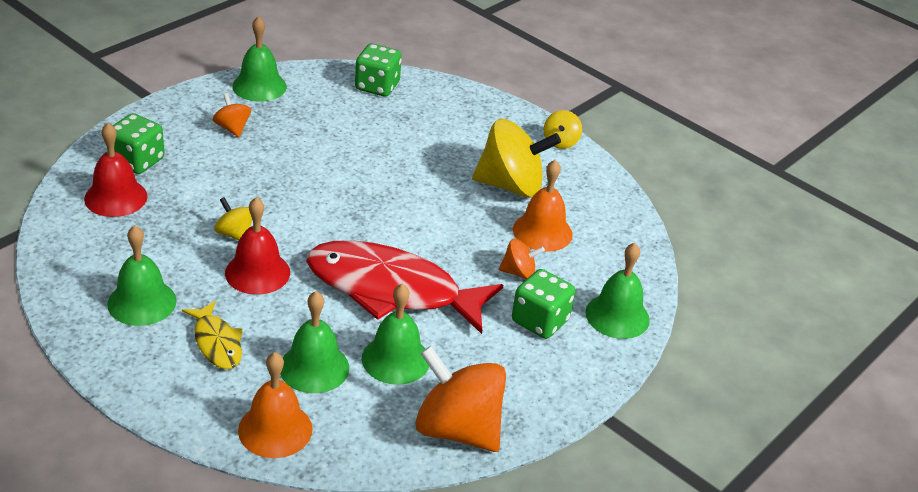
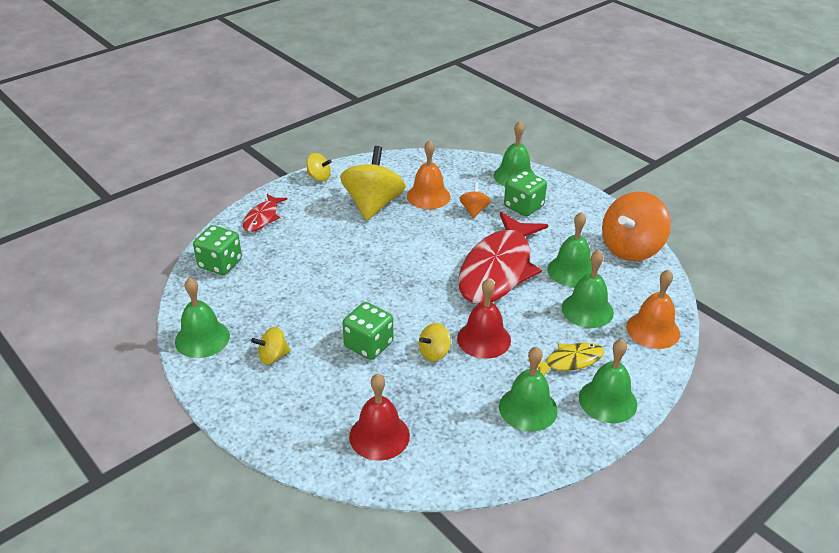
camera: 80 degrees left, 0 degrees up
green dice [113,113,164,174] -> green dice moved to [343,302,393,360]
orange spinning top [213,93,251,137] -> yellow spinning top [251,327,291,365]
none -> red fish [243,194,288,232]
none -> green bell [579,339,637,423]

